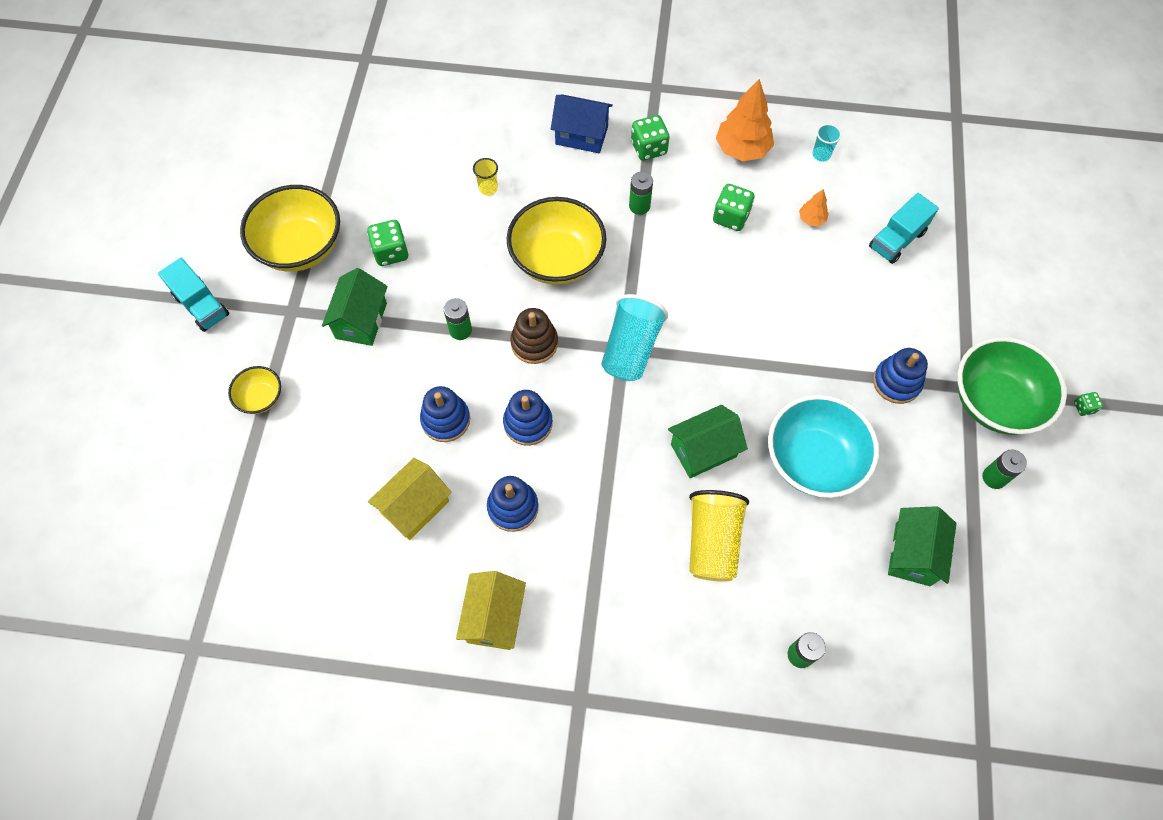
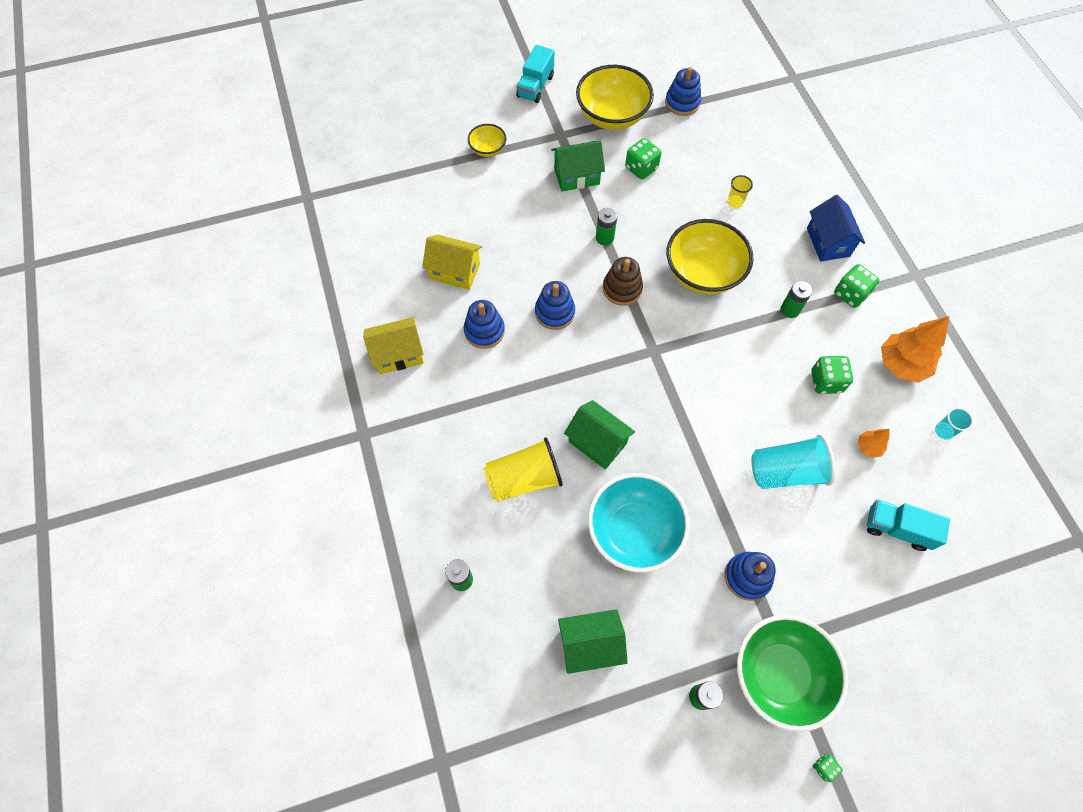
camera: 65 degrees right, 0 degrees up
blue stacking toy [420,386,470,442] -> blue stacking toy moved to [665,67,701,116]
turquoise cup [601,294,668,381] -> turquoise cup moved to [751,434,835,489]

